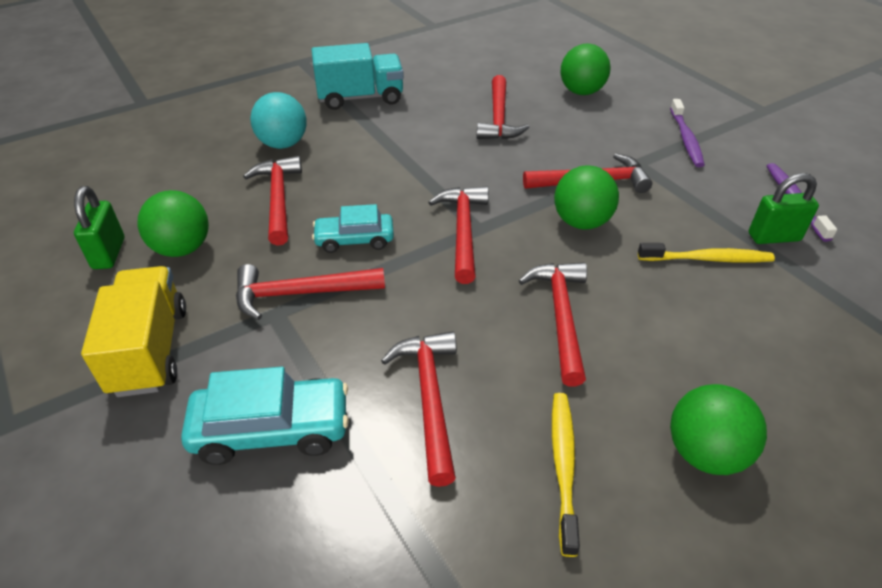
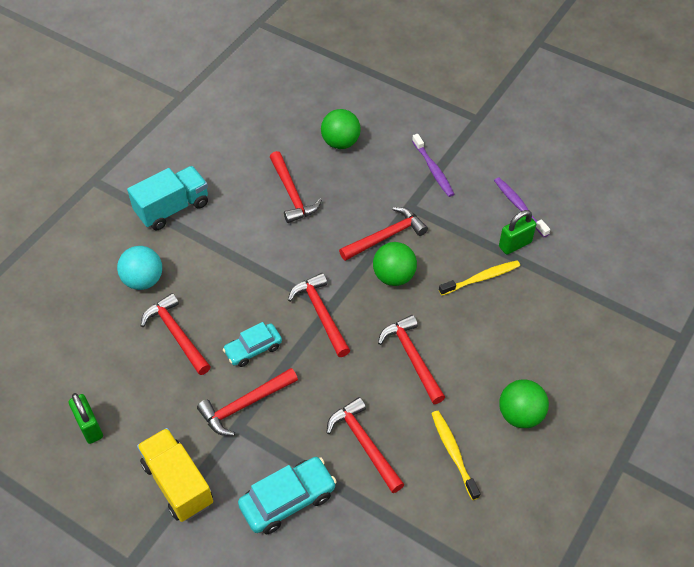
camera: 25 degrees left, 10 degrees up
green ball [137,190,209,257] -> none

